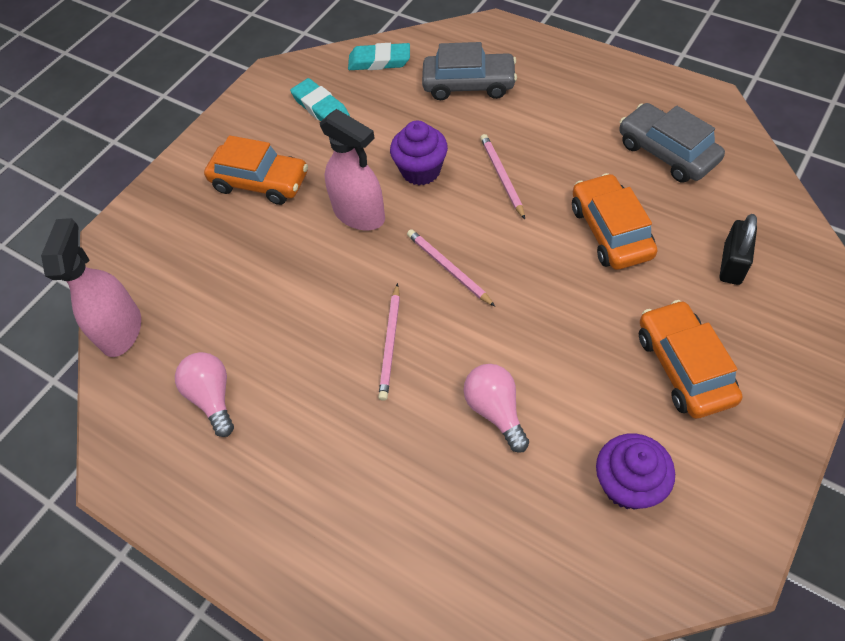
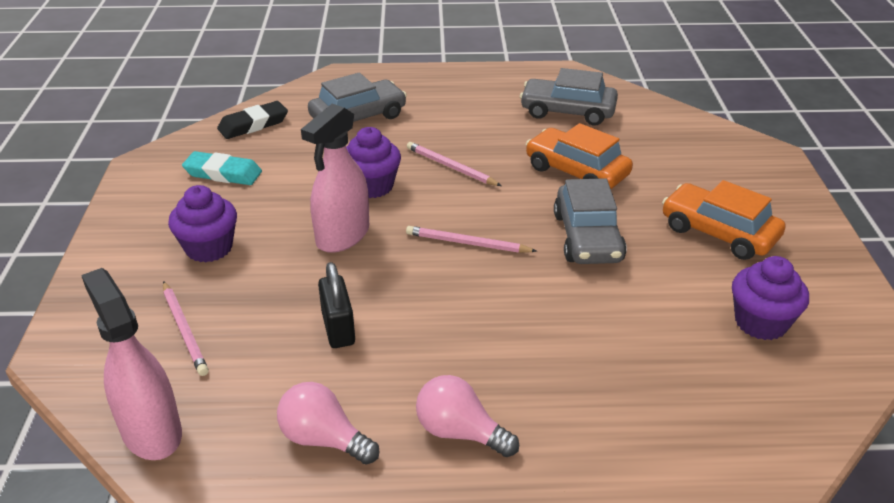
camera: 40 degrees left, 20 degrees down
orange car [204,135,308,205] -> purple cupcake [168,185,237,262]
pink spray bottle [320,109,385,230] -> pink spray bottle turned 120 degrees clockwise [301,104,369,253]
turquoise eraser [348,43,410,70] -> black eraser [217,101,288,139]
pink pencil [378,283,400,401] -> pink pencil moved to [163,281,209,376]
pink light bulb [464,364,529,453] -> pink light bulb moved to [416,375,519,457]
black padlock [720,214,757,285] -> black padlock moved to [318,262,355,348]
none -> grey car [554,178,627,264]

